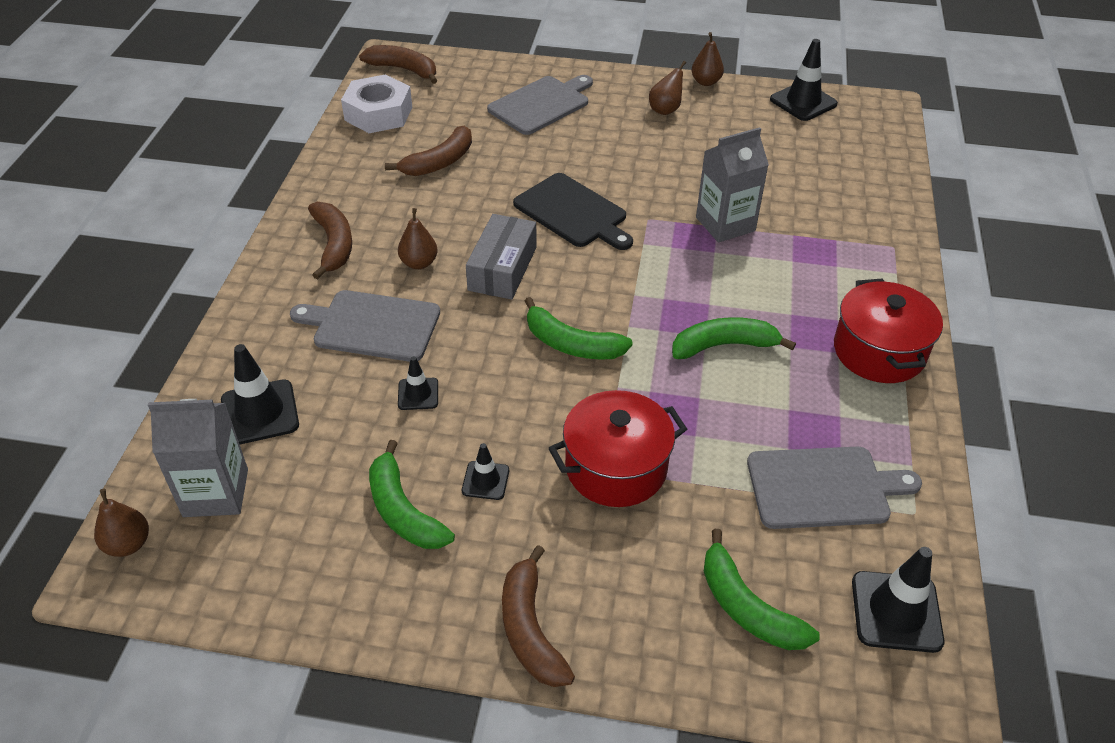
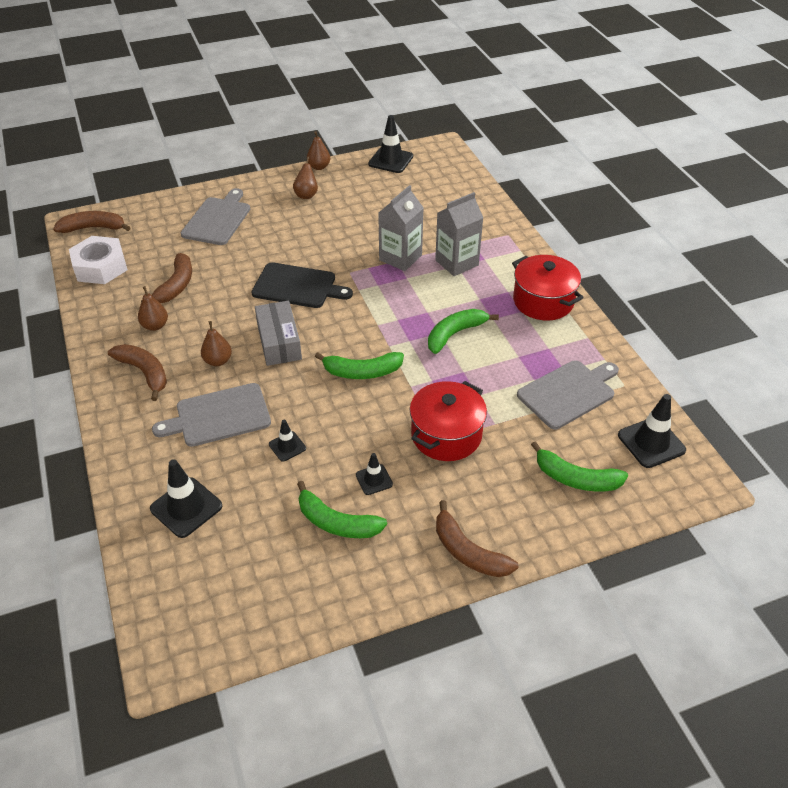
camera: 30 degrees left, 0 degrees up
brown pear [94,489,149,557] -> brown pear moved to [138,286,168,331]
grey carton [148,399,248,517] -> grey carton moved to [435,192,483,276]

